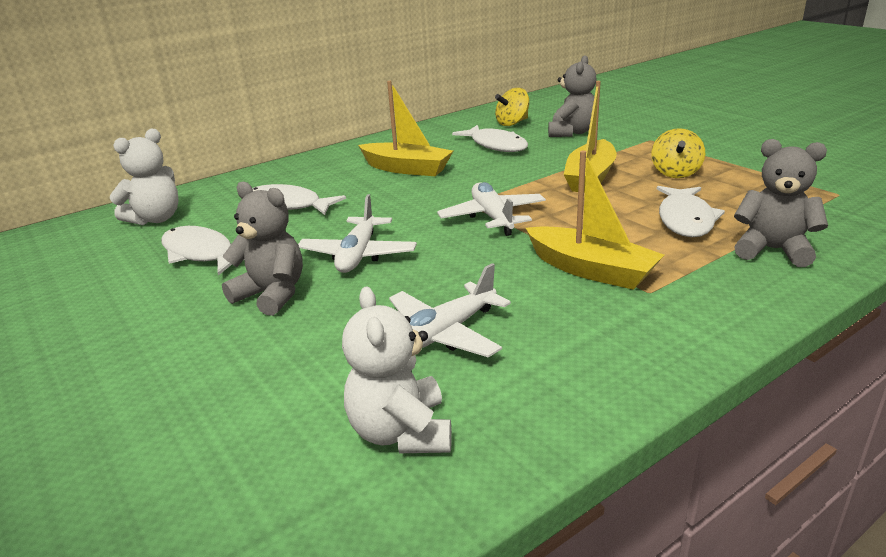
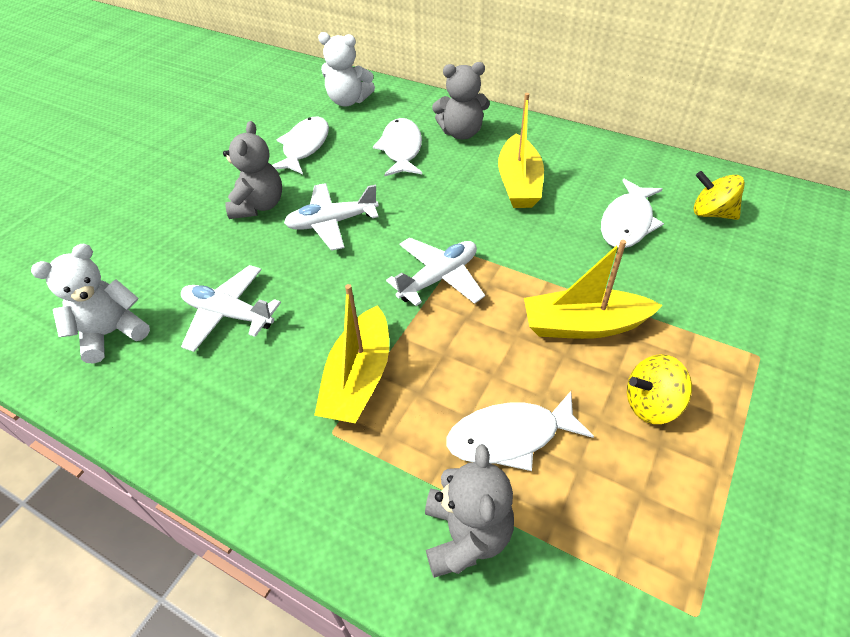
camera: 65 degrees right, 20 degrees up
grey teddy bear [548,55,596,137] -> grey teddy bear moved to [432,62,490,139]

